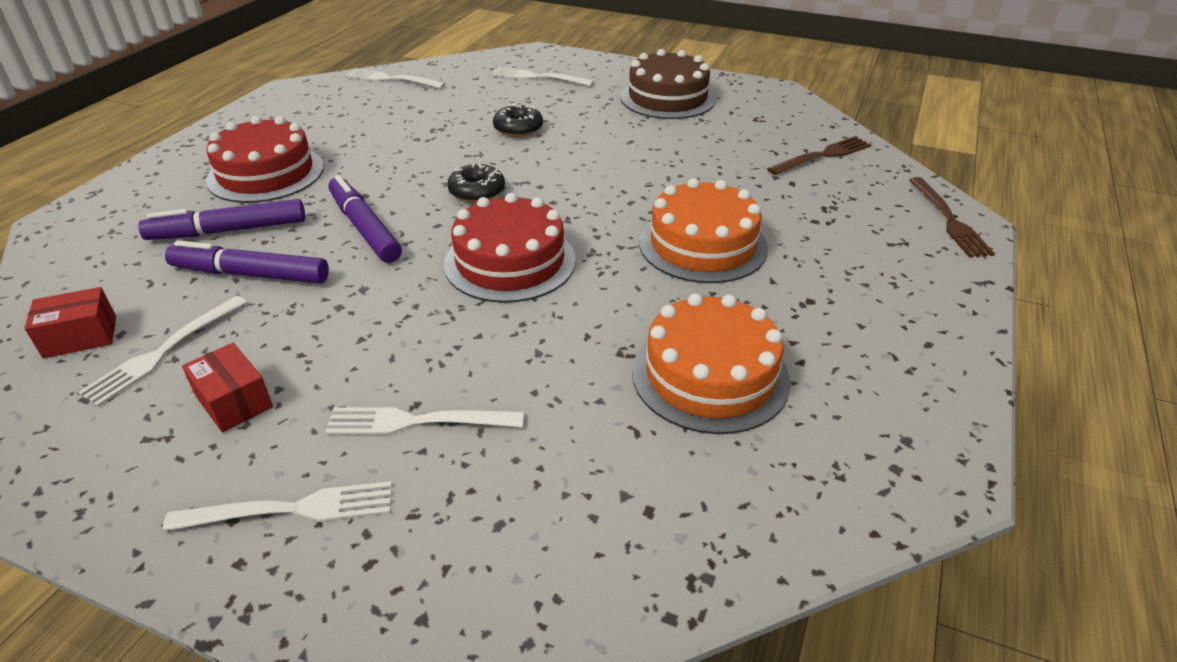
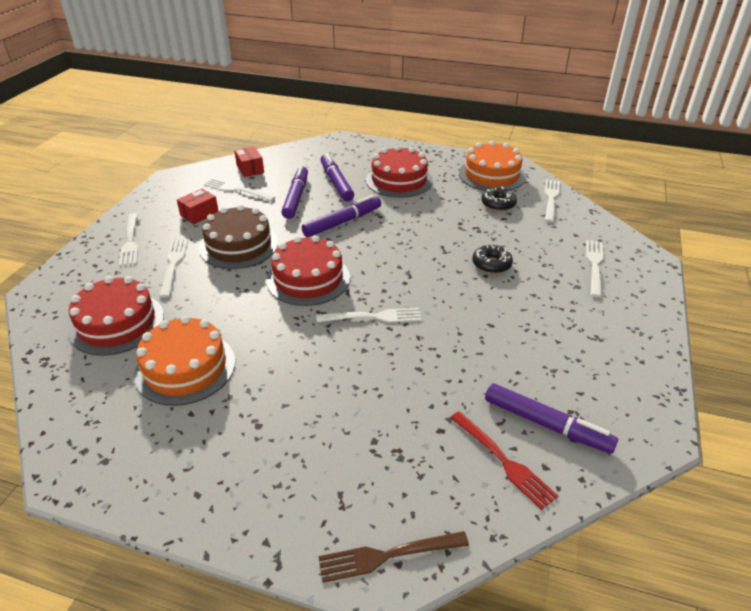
camera: 85 degrees right, 0 degrees up
black donut [447,164,505,203] -> black donut moved to [482,187,517,211]
brown cake [620,49,716,119] -> brown cake moved to [199,205,278,269]
orange cake [639,178,768,283] -> orange cake moved to [459,141,526,191]
brown fork [767,136,871,175] -> red fork [450,411,558,510]
none -> red cake [68,276,164,356]
none -> white fork [317,308,422,323]
none -> purple marker [485,383,618,454]

